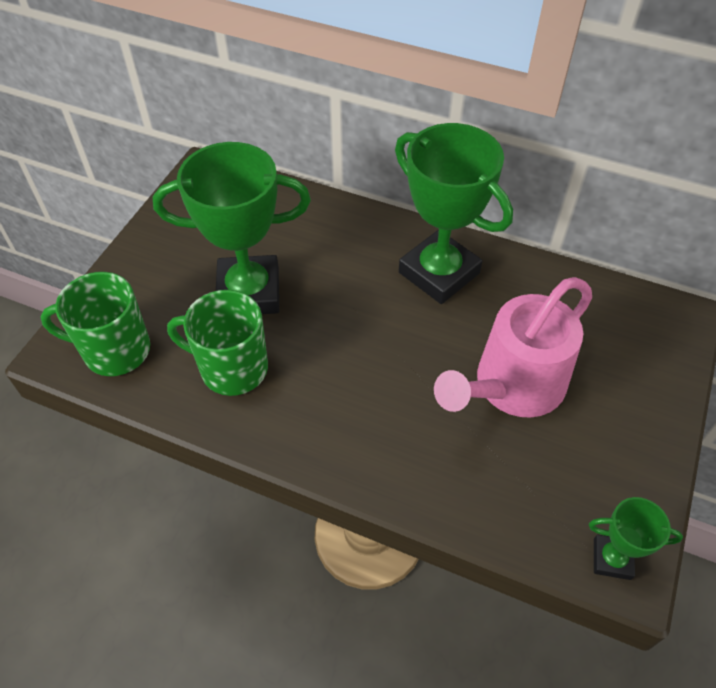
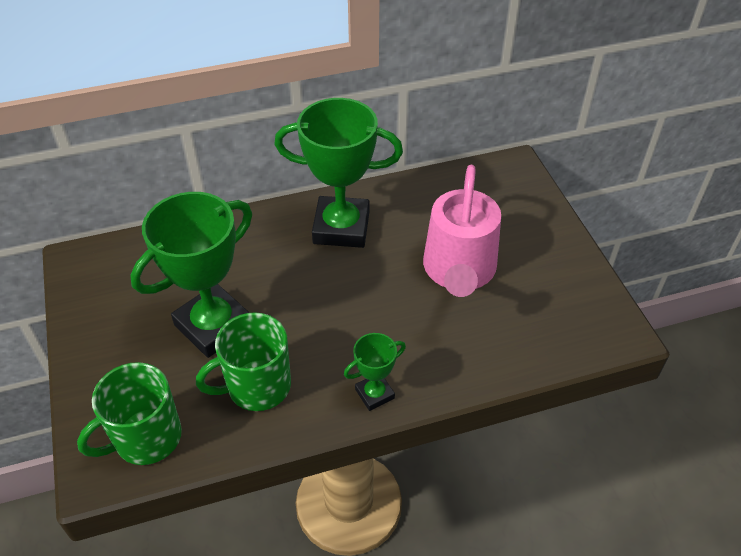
camera: 40 degrees left, 5 degrees down
green trophy [589,497,683,580] -> green trophy moved to [344,333,406,411]

